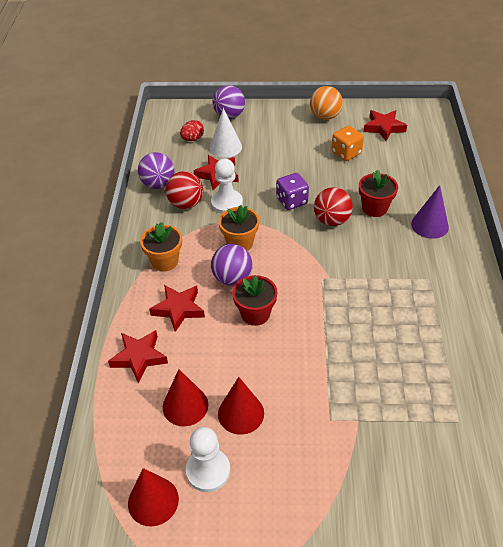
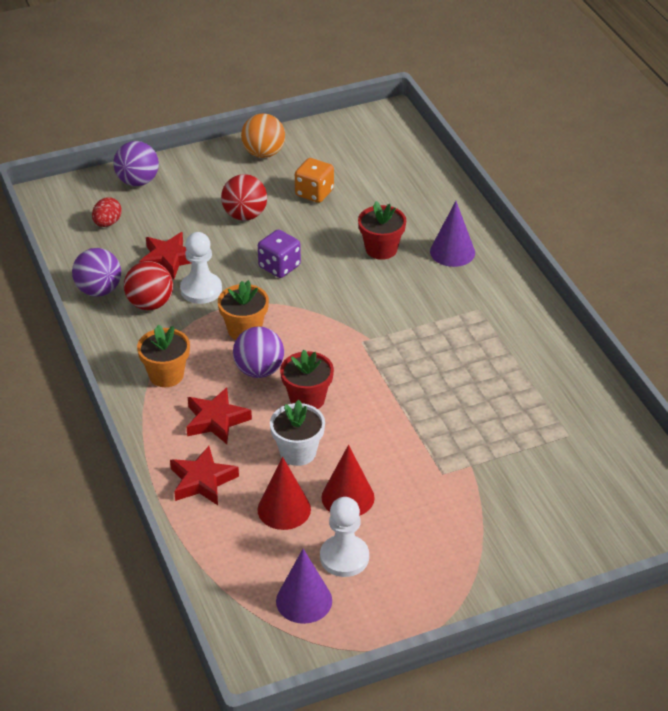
camera: 25 degrees left, 5 degrees down
red cone [128,468,179,526] -> purple cone [276,549,332,624]
white cone [210,108,242,158] -> none
red ball [314,187,353,226] -> red ball moved to [221,174,267,221]
red star [363,110,407,141] -> none
none -> white flower pot [270,400,325,466]

